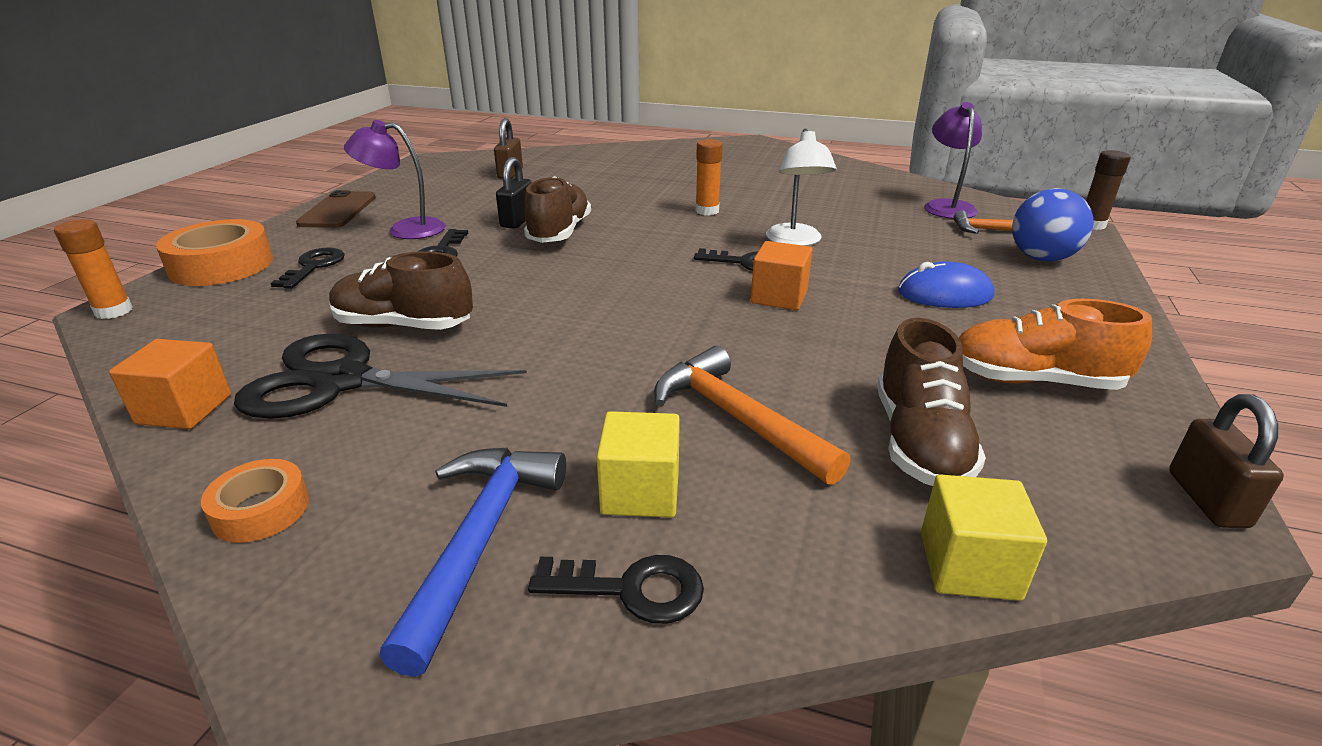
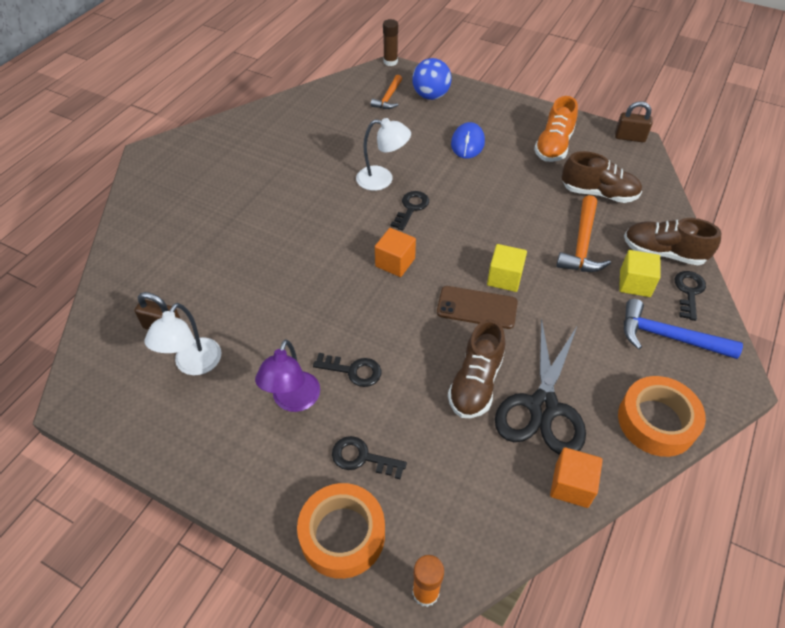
camera: 80 degrees left, 20 degrees up
orange tape [201,459,309,543] -> orange tape [618,376,706,457], size x1.79
brown phone [296,190,376,228] -> brown phone moved to [437,286,518,329]
black padlock [496,157,532,229] -> none
brown shoe [524,176,591,243] -> brown shoe moved to [624,218,721,265]
orange hammer [654,346,851,485] -> orange hammer turned 45 degrees counterclockwise [556,195,611,272]
orange glue stick [695,139,723,215] -> none
orange cube [751,241,812,310] -> orange cube moved to [375,228,416,277]
yellow cube [921,475,1047,601] -> yellow cube moved to [487,244,527,292]
purple lamp [924,102,982,219] -> none
none -> white lamp [145,303,221,375]

